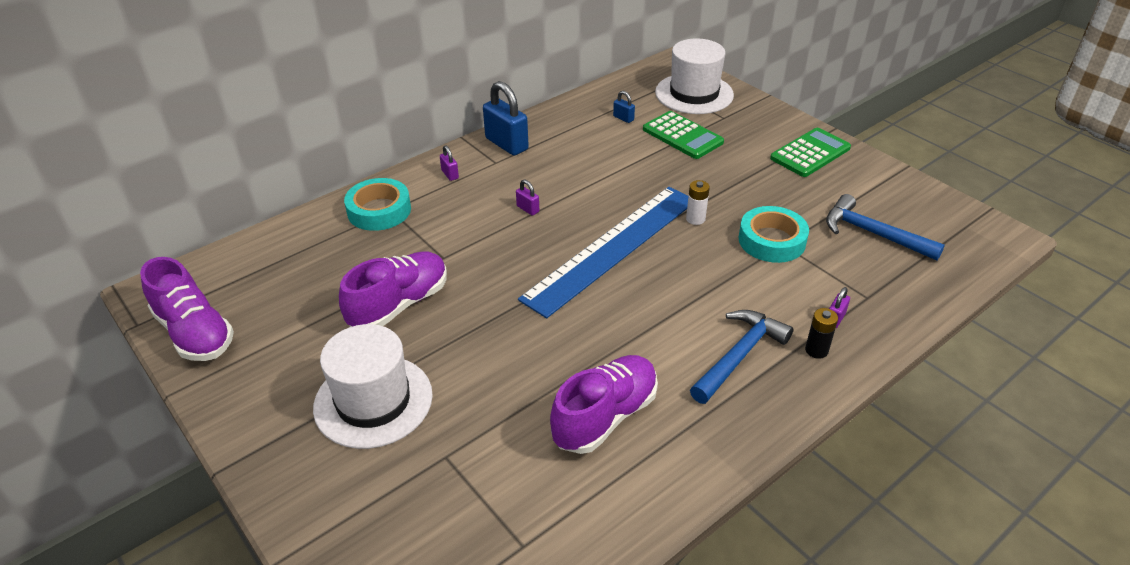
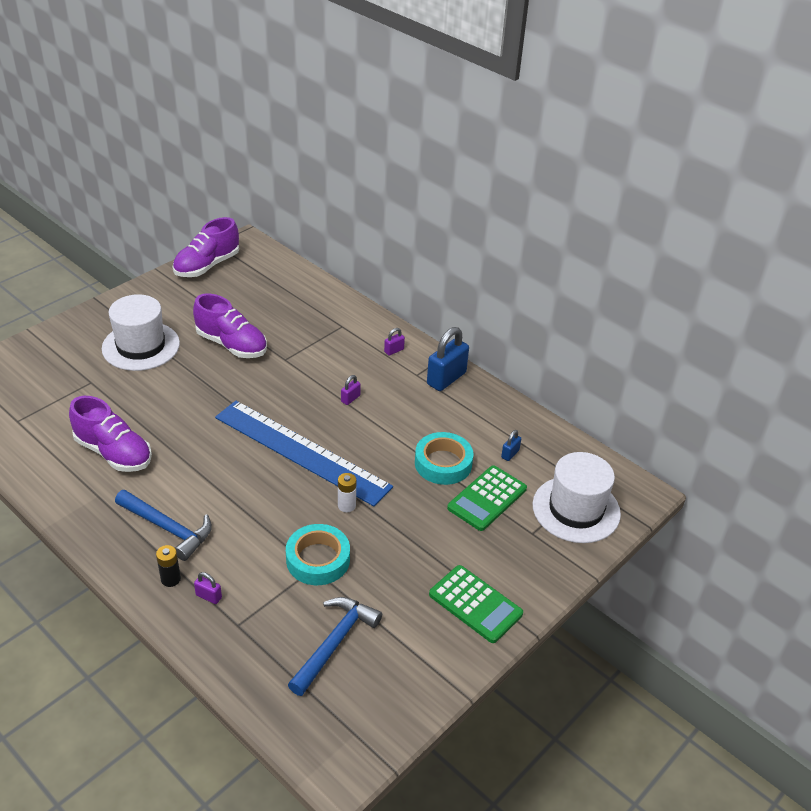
camera: 80 degrees right, 0 degrees up
turquoise tape [344,178,411,231] -> turquoise tape moved to [415,432,473,485]

